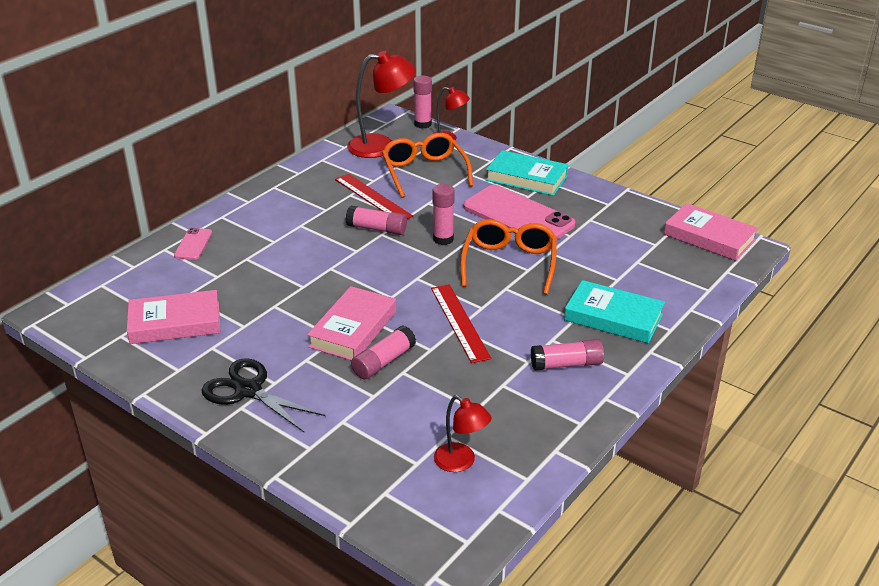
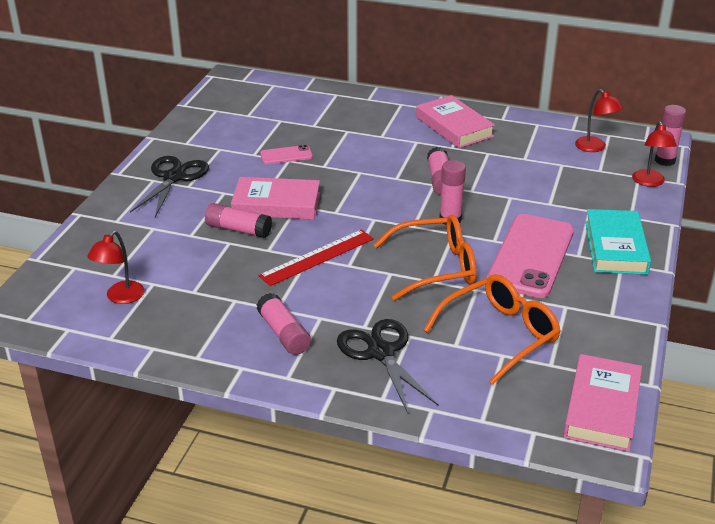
camera: 70 degrees right, 0 degrees up
pink book [127,290,220,344] -> pink book moved to [416,95,495,148]
pink phone [174,228,212,260] -> pink phone moved to [260,145,313,164]
red ruler [335,174,413,219] -> none
red lamp [347,51,416,158] -> red lamp [575,89,623,152], size x0.58
orange glasses [382,133,473,198] -> orange glasses moved to [423,274,561,385]
turquoise book [564,280,665,343] -> black scissors [337,319,439,413]

